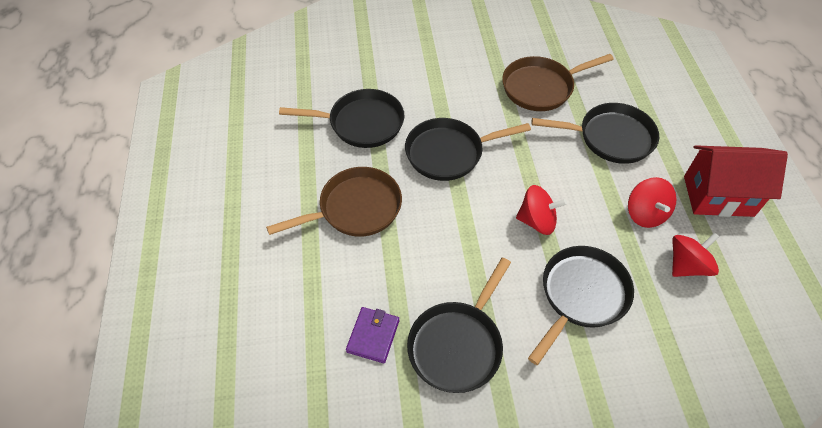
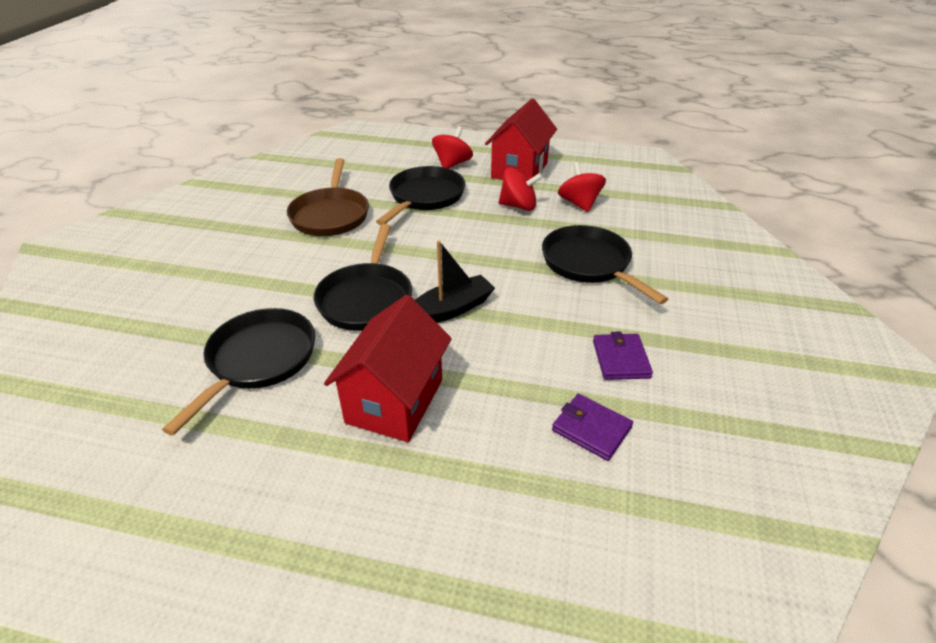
camera: 70 degrees left, 15 degrees down
brown pan [266,167,402,237] -> red house [324,295,452,442]
black pan [407,258,511,393] -> purple wallet [593,332,653,380]
red spinning top [516,185,567,235] -> red spinning top moved to [432,126,473,169]
none -> black boat [415,241,495,323]

